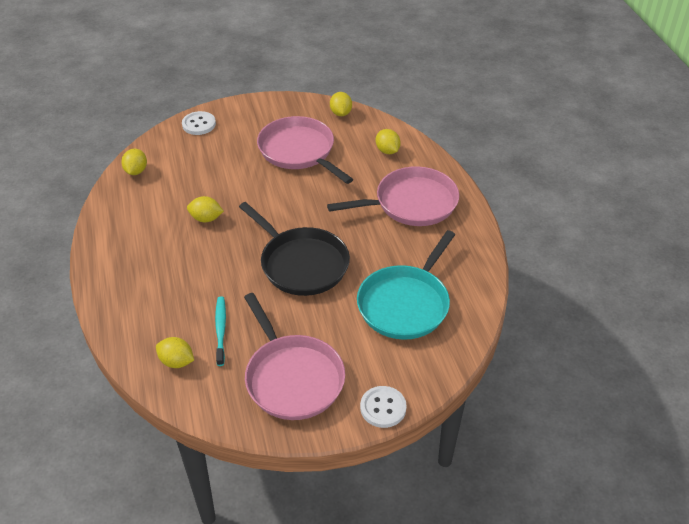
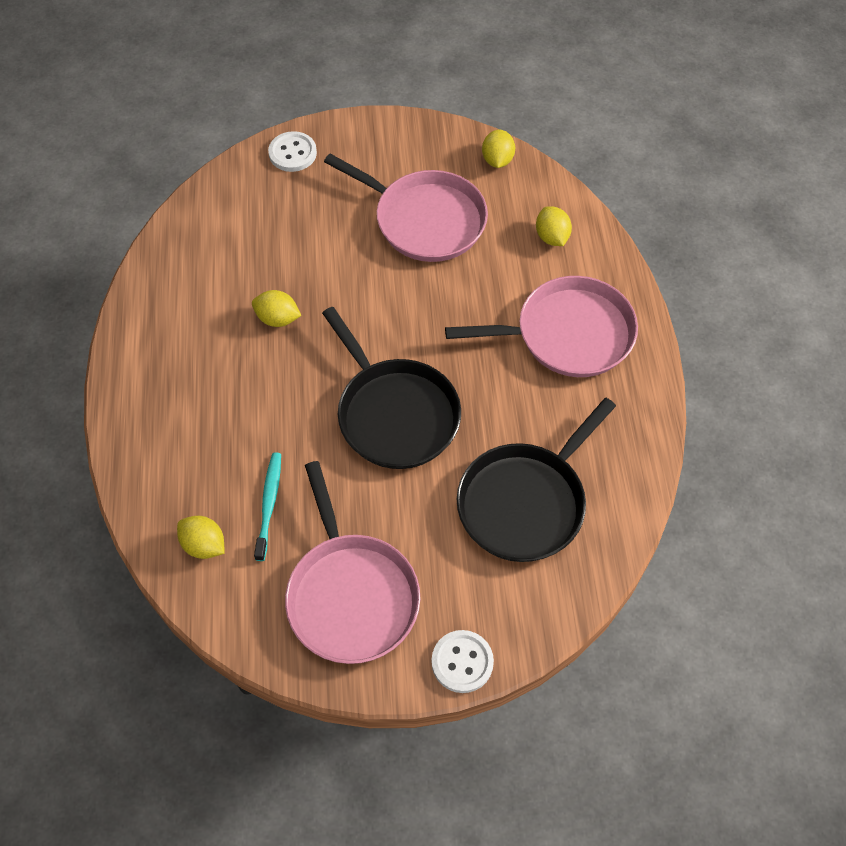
camera: 10 degrees right, 15 degrees up
yellow lemon [121,149,147,175] -> none
pink pan [257,116,353,184] -> pink pan turned 150 degrees clockwise [324,154,488,262]
turquoise pan [357,230,455,340] -> black pan [457,398,616,562]

